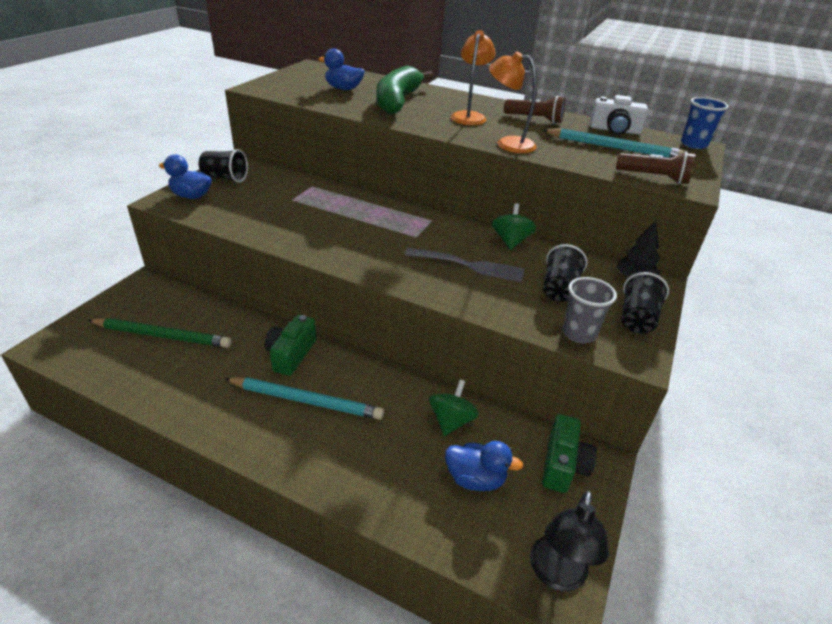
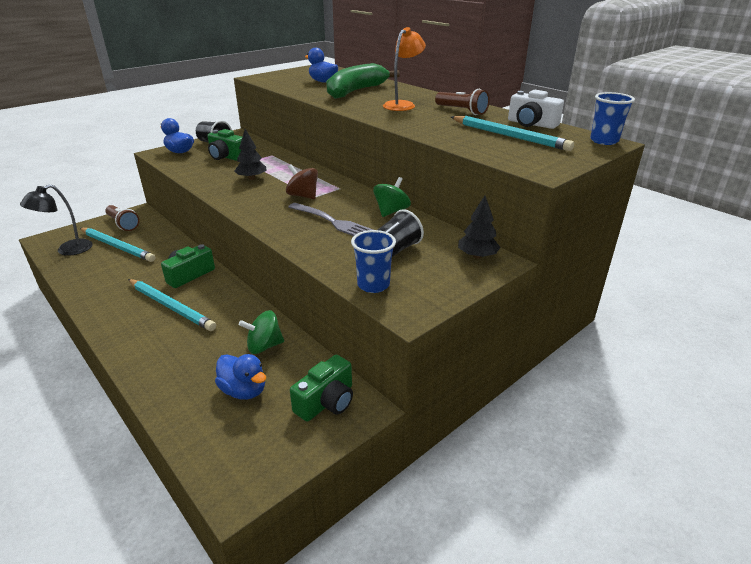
camera: 25 degrees right, 5 degrees down
green pencil [88,318,231,348] -> turquoise pencil [80,228,155,262]
green spinning top [429,380,479,436] -> green spinning top turned 150 degrees counterclockwise [239,310,284,354]
orange lamp [489,51,537,153] -> none
black lamp [530,491,609,591] -> black lamp moved to [20,184,93,256]
grey cup [563,277,617,343] -> blue cup [351,230,396,293]
brown flashlight [616,151,696,184] -> brown flashlight moved to [105,205,140,231]
black cup [621,272,669,333] -> none
none -> green camera [208,129,242,161]
none -> black tree [235,129,267,180]
none -> brown spinning top [286,164,318,199]

